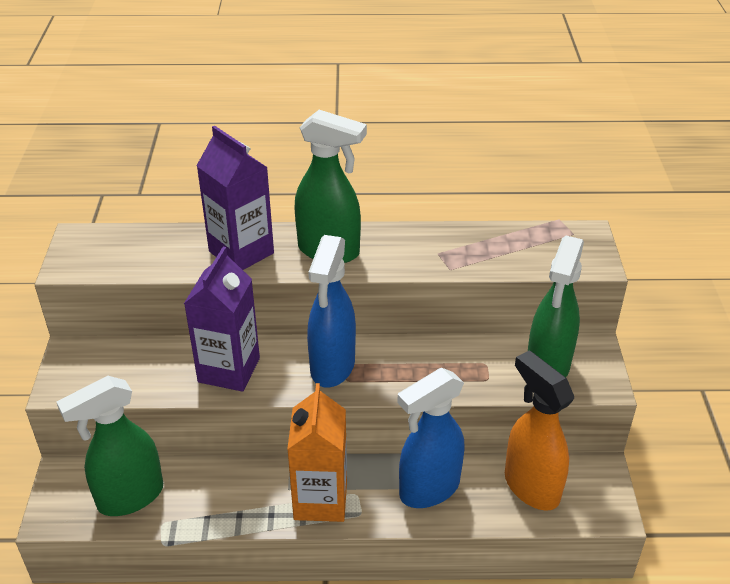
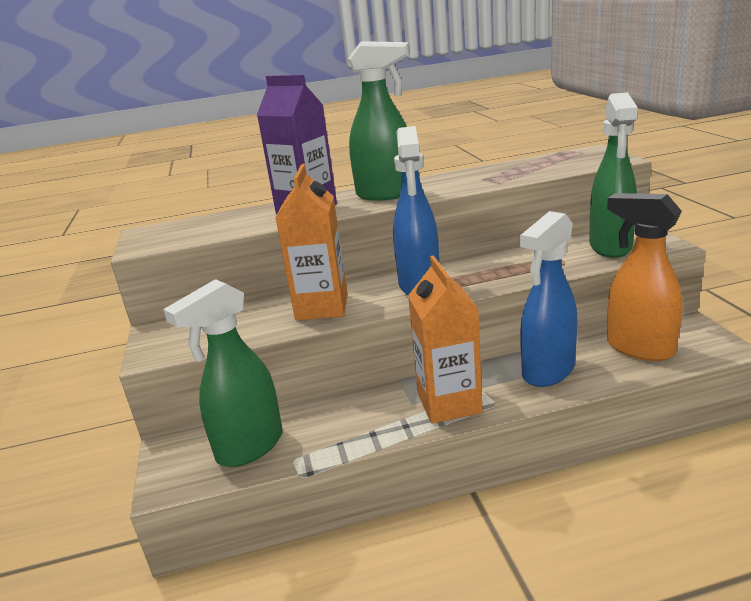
camera: 10 degrees left, 15 degrees down
purple carton [184,247,260,392] -> orange carton [275,164,348,320]

